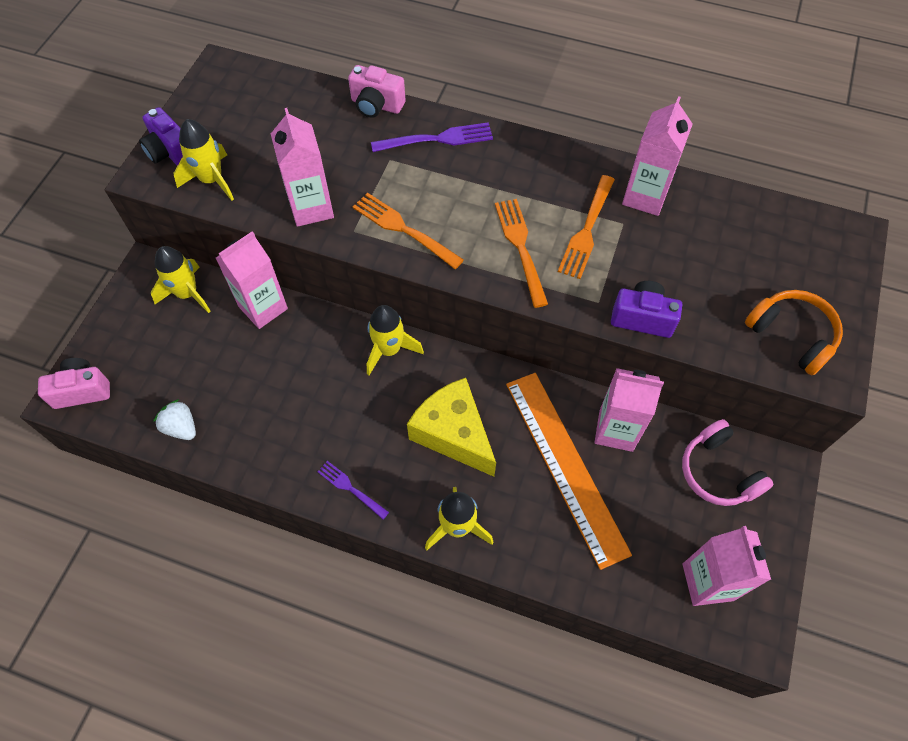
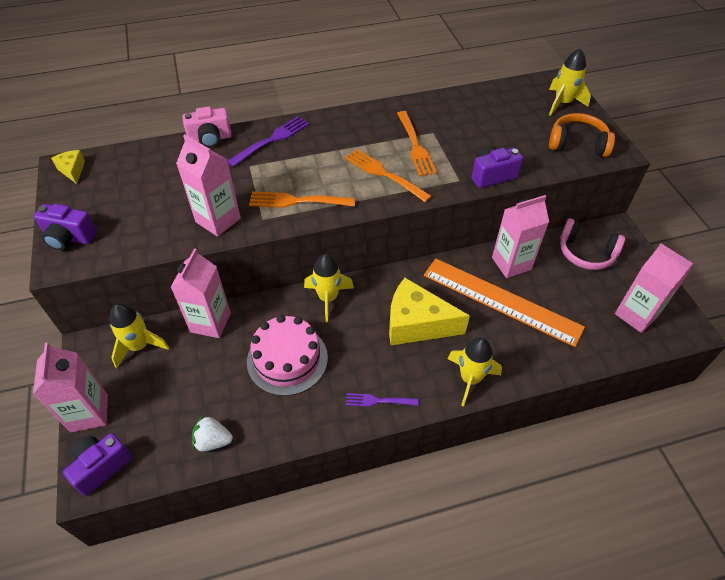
camera: 35 degrees left, 10 degrees down
pink camera [38,358,110,409] -> purple camera [63,433,132,496]
yellow rocket [173,119,234,201] -> yellow rocket moved to [549,48,591,116]
pink carton [622,96,693,216] -> pink carton moved to [33,342,108,432]
none -> yellow cheese [51,150,85,184]
none -> pink cake [247,315,328,396]

